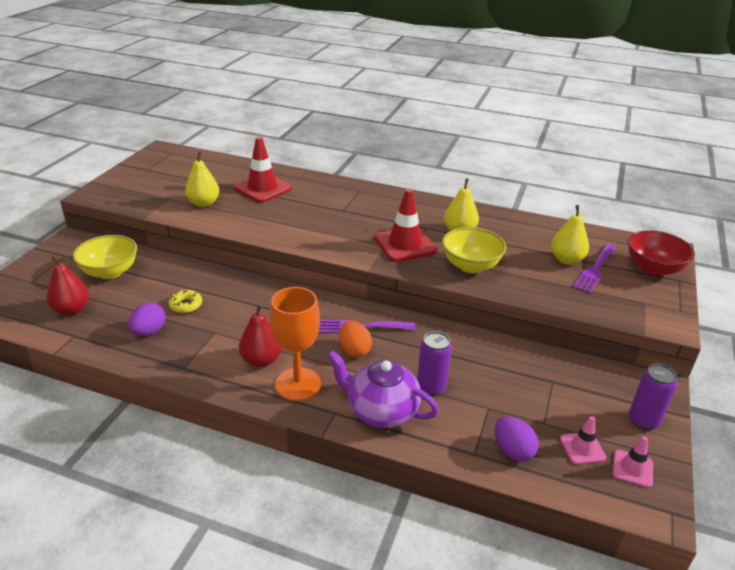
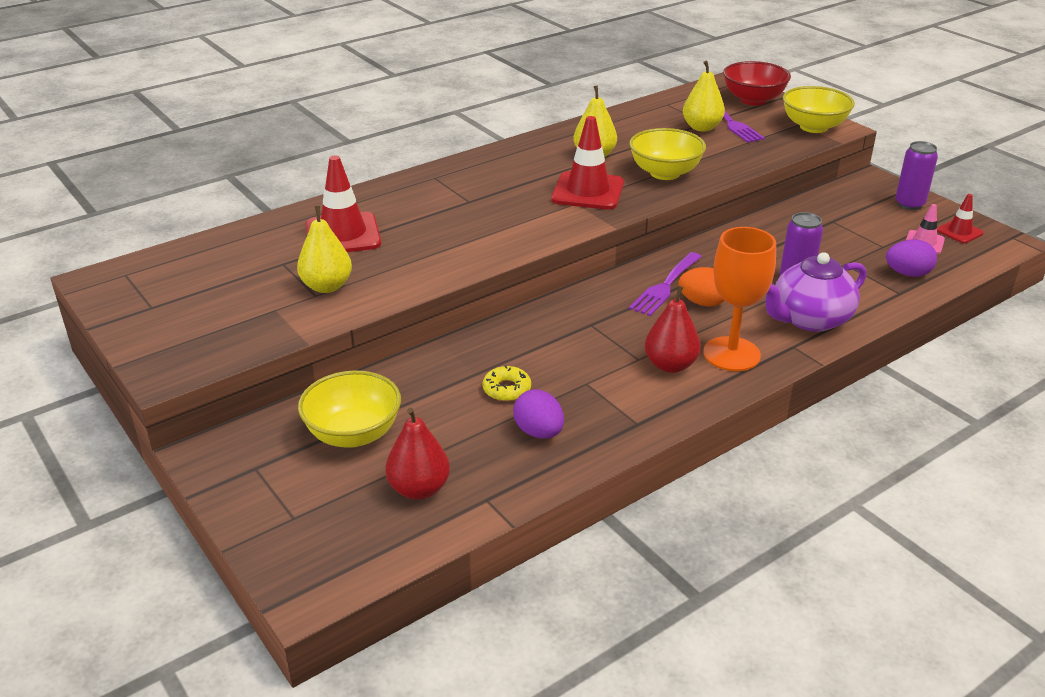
camera: 55 degrees left, 0 degrees up
pink traffic cone [613,436,653,488] -> red traffic cone [937,194,984,243]
none -> yellow bowl [783,86,855,133]

